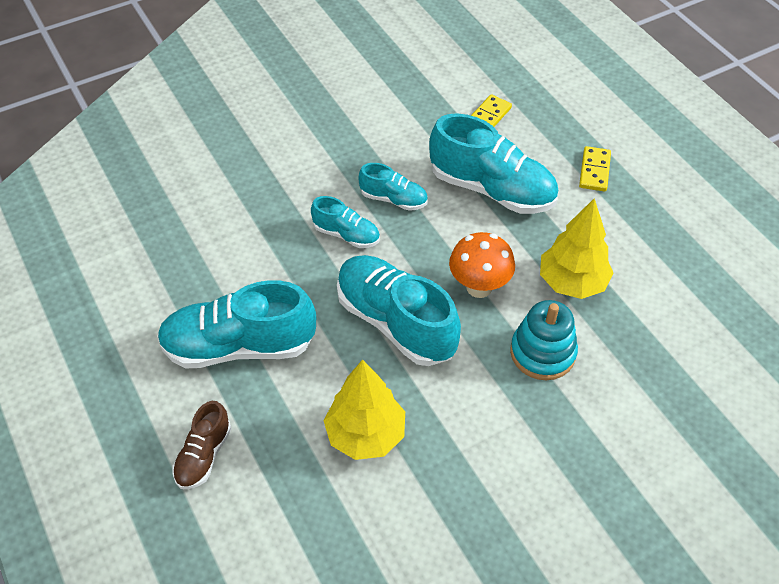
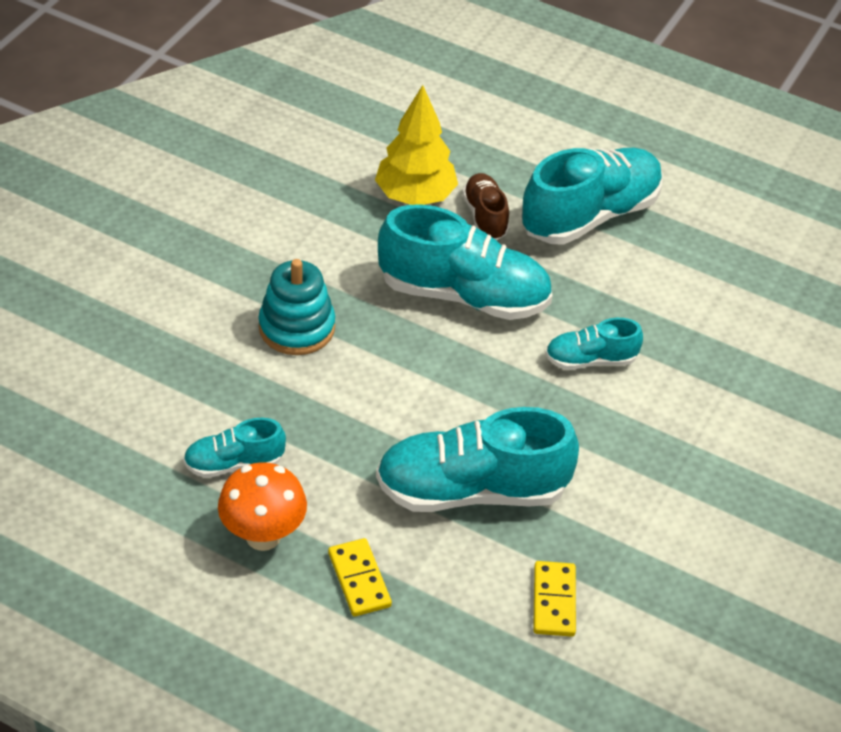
camera: 145 degrees right, 5 degrees down
brown shoe [172,401,231,489] -> brown shoe moved to [462,173,509,240]
turquoise shoe [358,163,428,211] -> turquoise shoe moved to [183,418,286,478]
orange mushroom [449,232,515,298] -> orange mushroom moved to [218,462,307,551]
yellow tree [540,198,614,299] -> none

